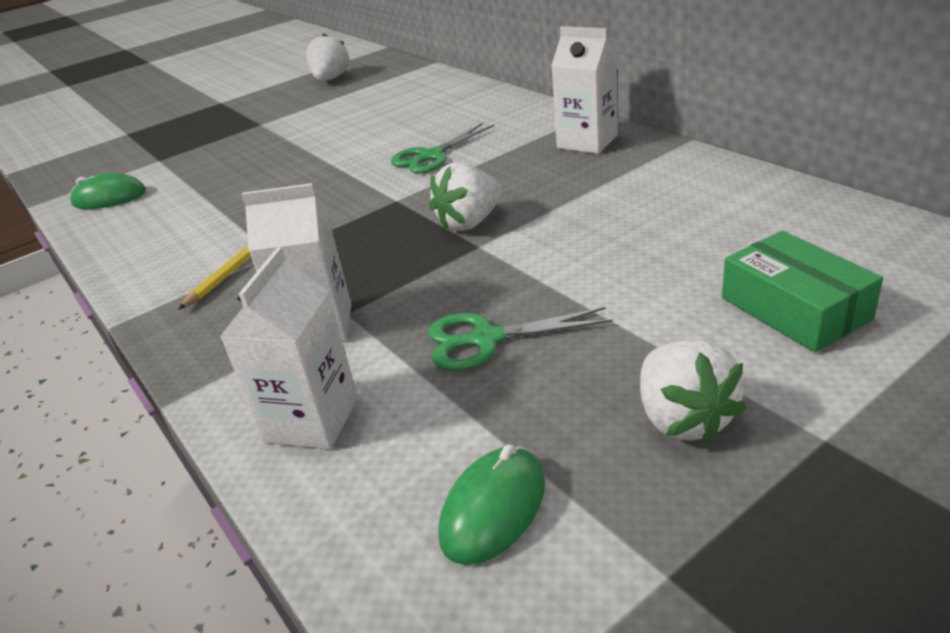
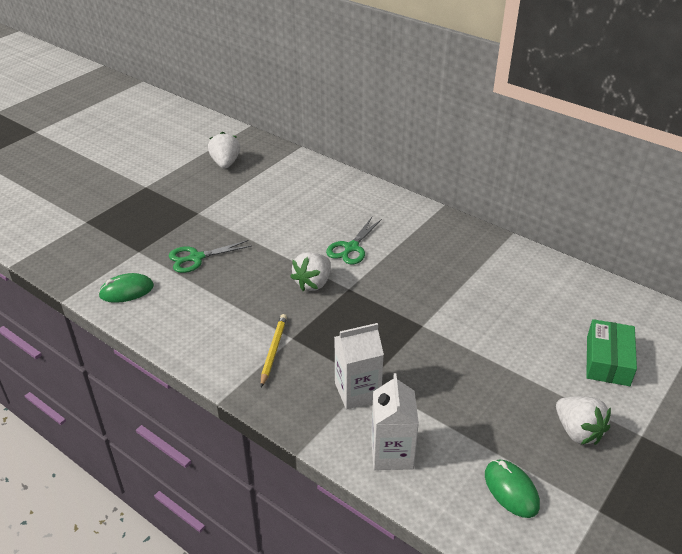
camera: 20 degrees left, 5 degrees up
green scissors [428,307,613,371] -> green scissors moved to [169,240,252,273]
white strawberry [429,162,502,231] -> white strawberry moved to [290,252,331,291]
green mouse [438,445,545,565] -> green mouse turned 45 degrees counterclockwise [485,460,540,518]
white carton [551,26,618,154] -> none
green box [722,231,883,353] -> green box turned 60 degrees clockwise [586,319,637,386]

